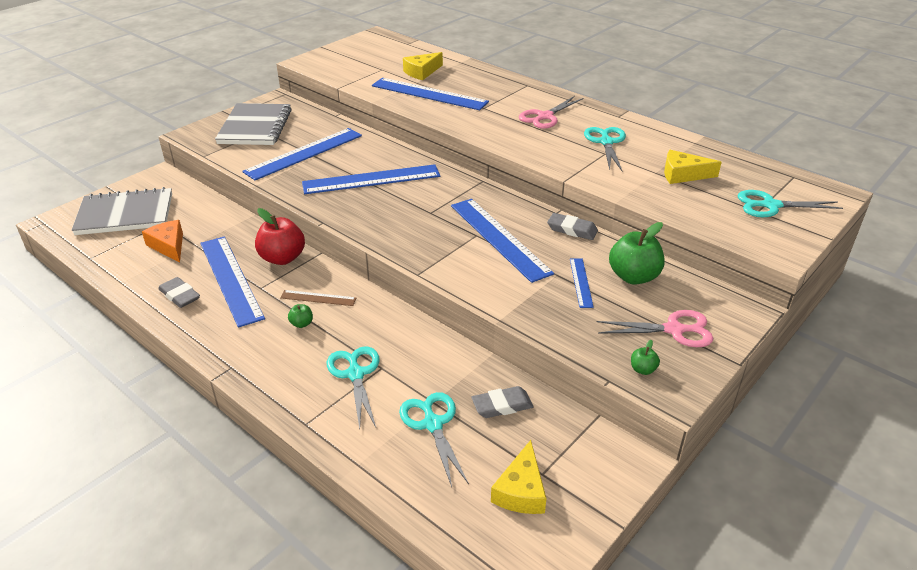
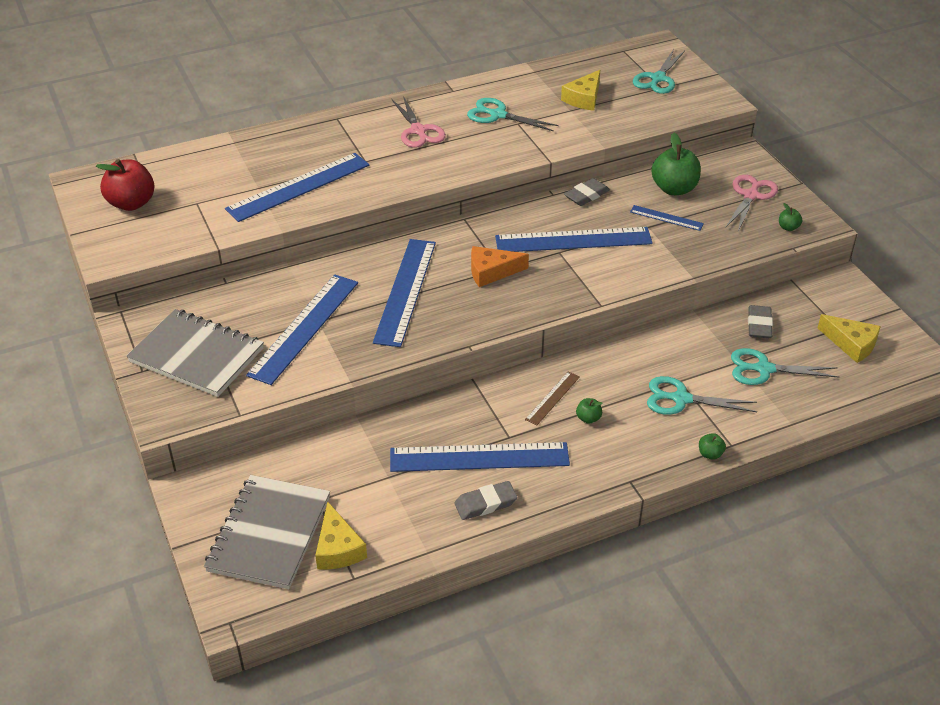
camera: 65 degrees left, 5 degrees up
orange cheese [142,220,183,263] -> orange cheese moved to [471,246,529,287]
blue ruler [242,128,362,180] -> blue ruler turned 45 degrees clockwise [246,274,358,385]
red apple [255,208,305,265] -> red apple moved to [96,159,155,211]
yellow cheese [403,52,443,80] -> yellow cheese moved to [315,502,367,569]
none -> green apple [699,433,726,460]

